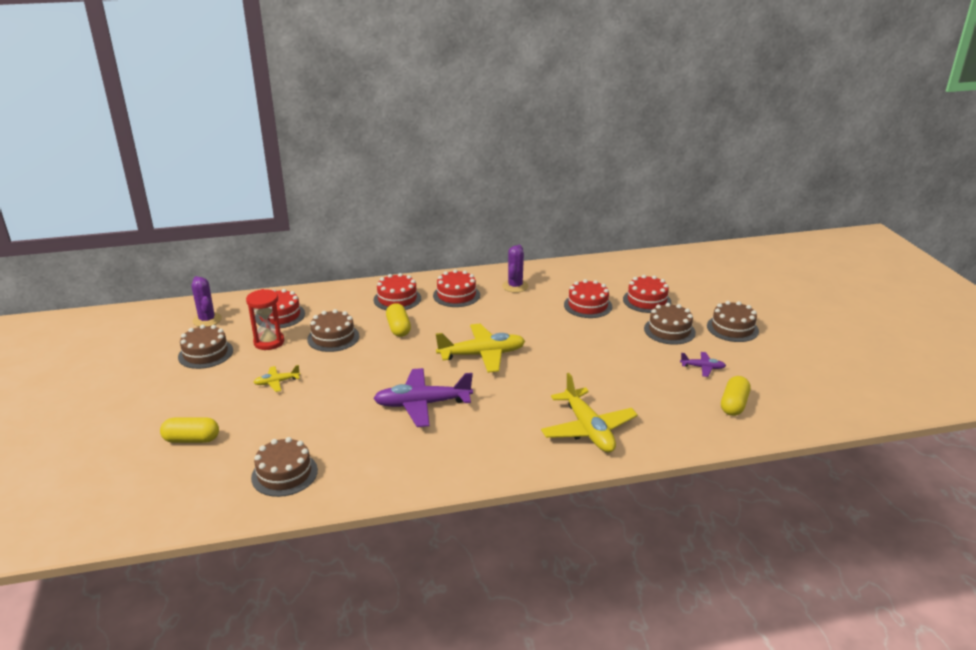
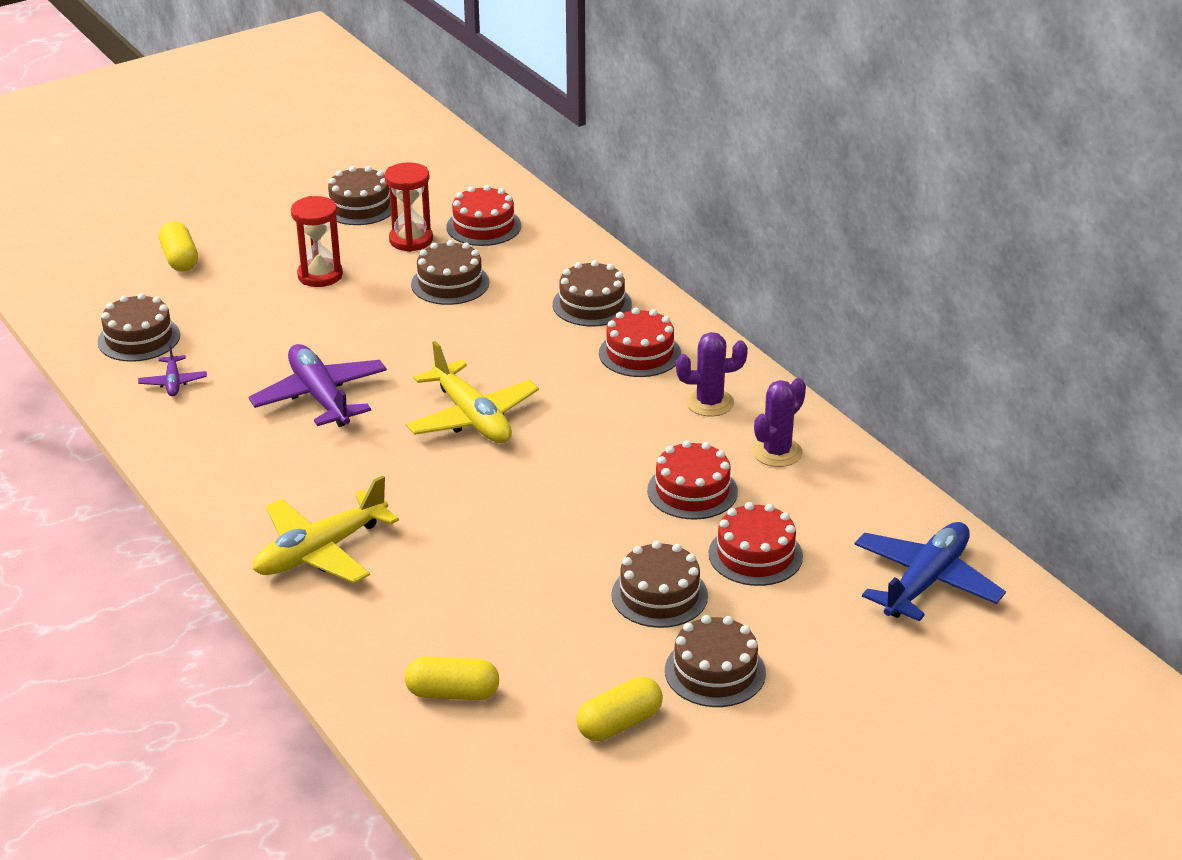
camera: 70 degrees right, 5 degrees up
purple cactus [191,276,222,327] -> purple cactus moved to [752,378,806,467]
yellow plane [253,365,300,392] -> red hourglass [291,196,343,287]
red cake [373,273,421,310] -> brown cake [553,260,632,326]
yellow capsule [386,303,411,337] -> yellow capsule moved to [576,677,663,741]
purple plane [680,352,726,377] -> purple plane moved to [138,344,207,396]
none -> blue plane [854,522,1006,621]

